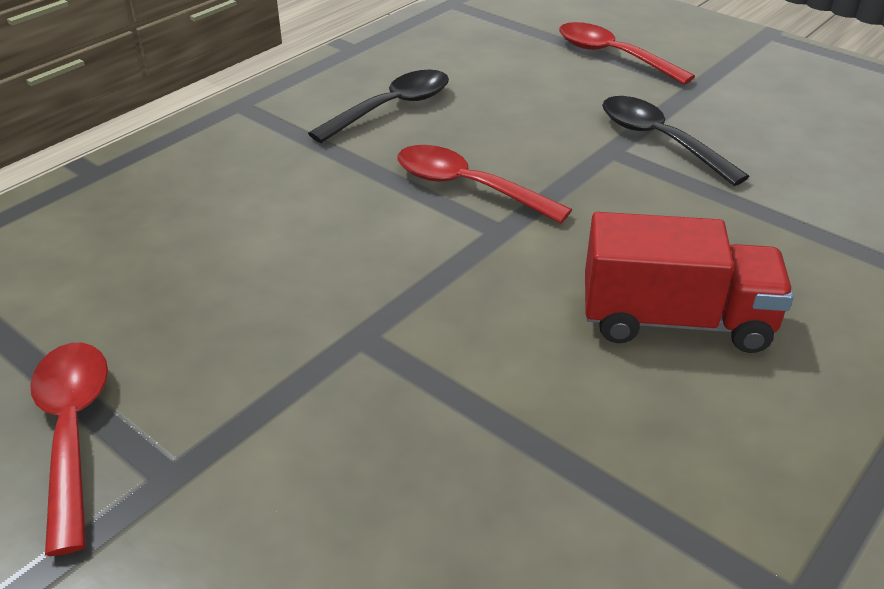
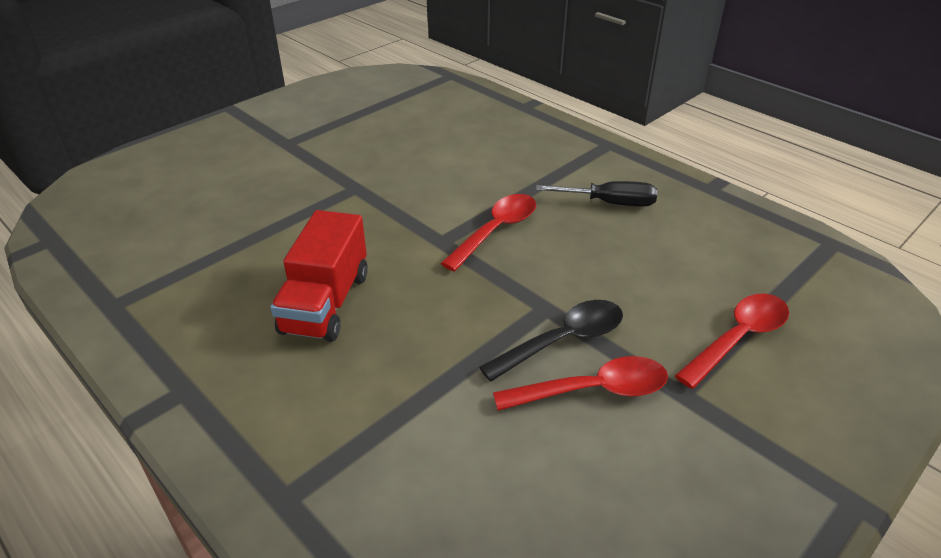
camera: 95 degrees right, 0 degrees up
red spoon [30,343,108,556] -> red spoon moved to [493,356,668,411]
black spoon [308,70,449,143] -> black screwdriver [536,181,657,207]

